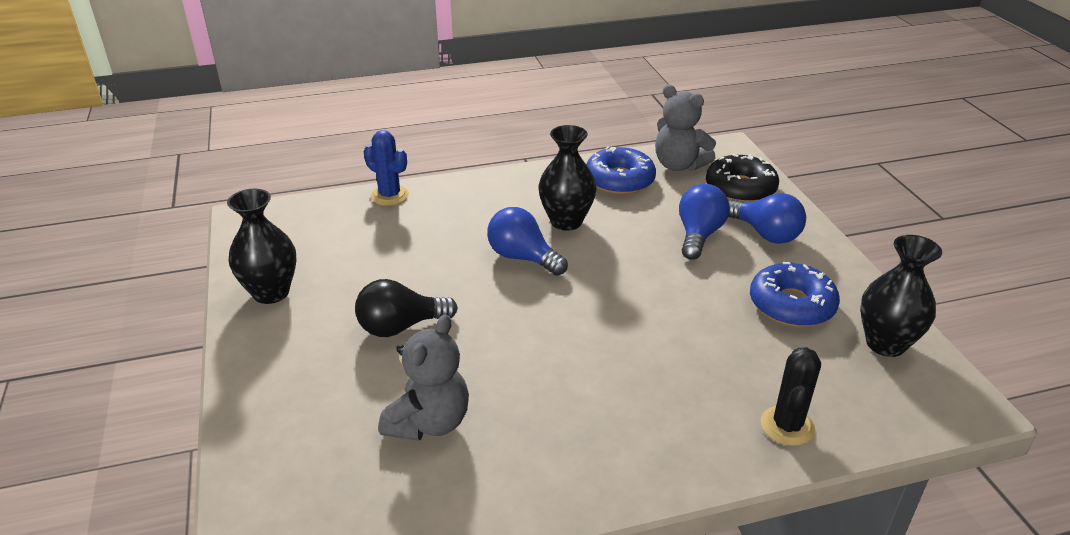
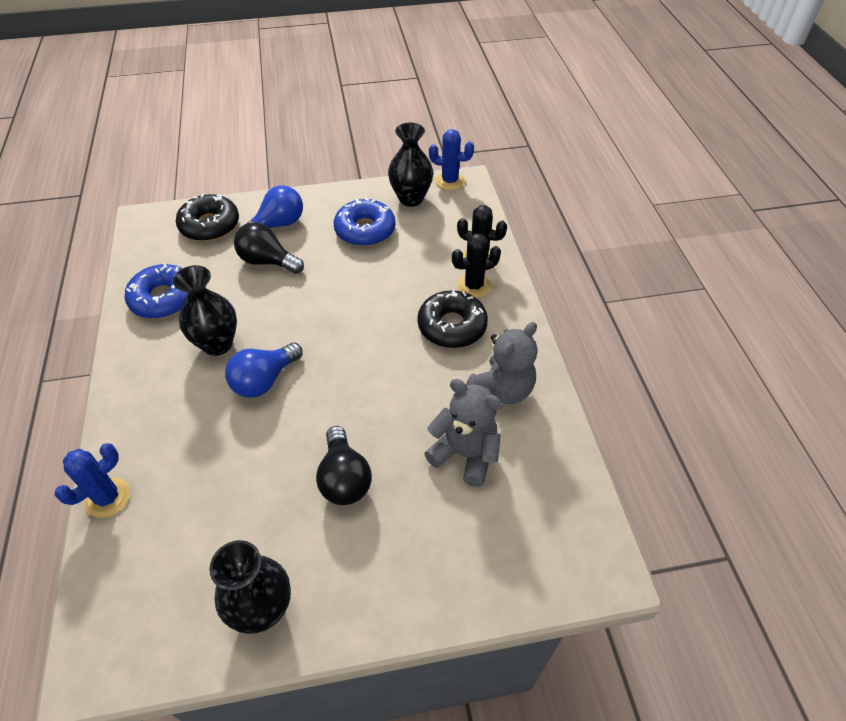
camera: 85 degrees left, 15 degrees up
grey teddy bear [655,85,716,171] -> grey teddy bear moved to [466,322,537,404]
blue light bulb [679,184,730,260] -> black light bulb [234,222,304,274]
none -> black donut [418,290,488,348]
none -> blue cactus [429,129,474,190]
none -> black cactus [452,233,501,298]

